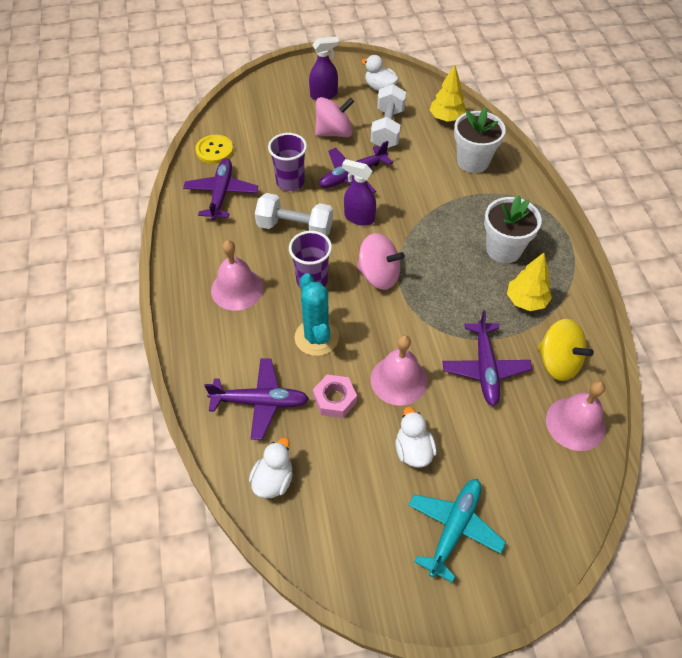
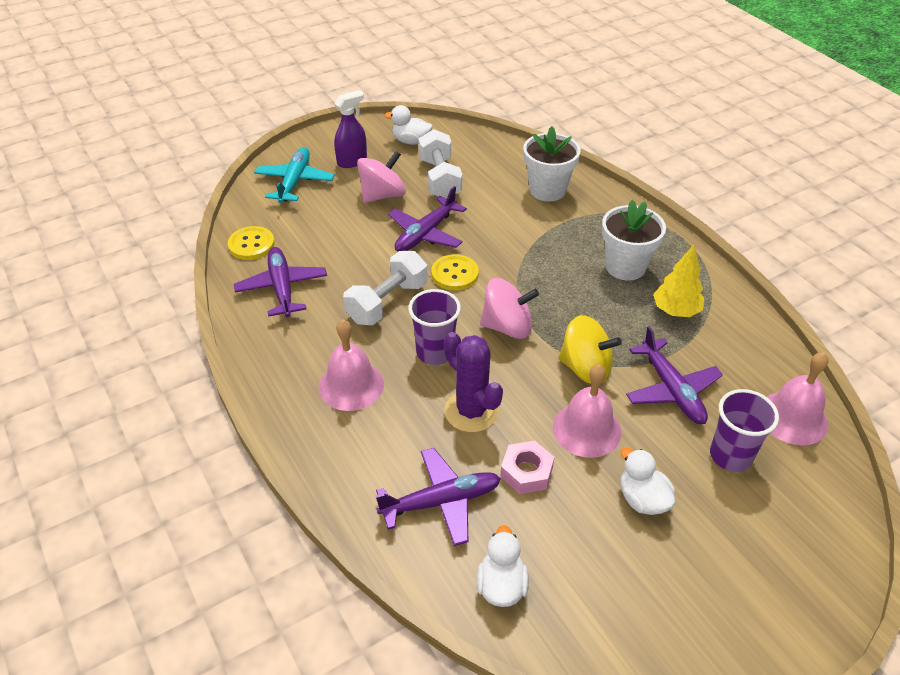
camera: 20 degrees left, 10 degrees down
white dumbbell [255,193,333,236] -> white dumbbell turned 45 degrees counterclockwise [343,251,428,325]
purple cup [268,133,307,191] -> purple cup moved to [710,389,779,472]
turquoise cactus [295,273,339,356] -> purple cactus [444,332,503,432]
purple spray bottle [342,159,376,226] -> yellow button [431,254,479,290]
turquoise plane [409,479,506,583] -> turquoise plane moved to [254,147,335,203]
yellow tree [430,65,466,122] -> none
yellow spinning top [538,319,594,381] -> yellow spinning top moved to [558,315,622,384]

